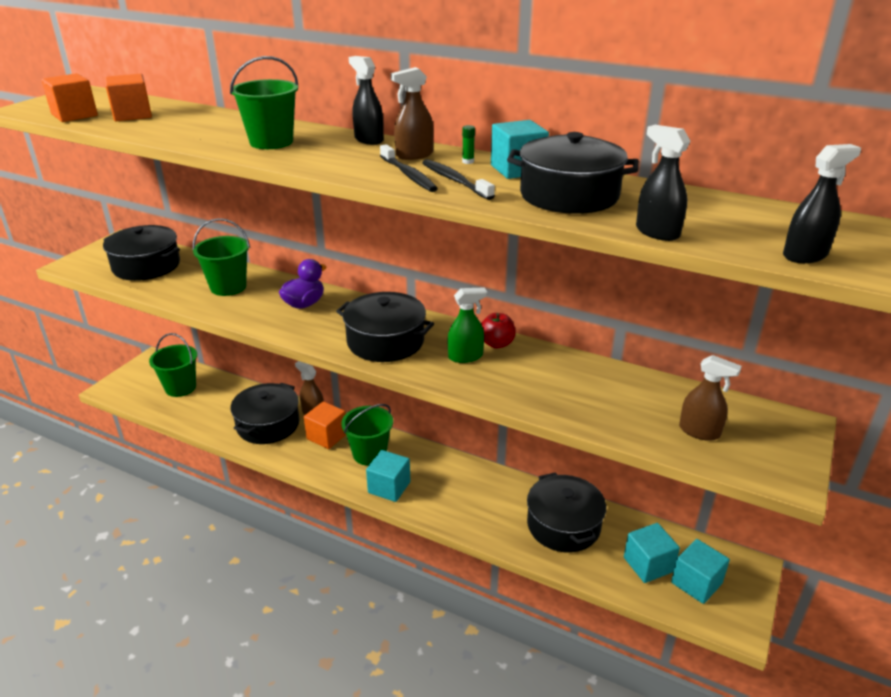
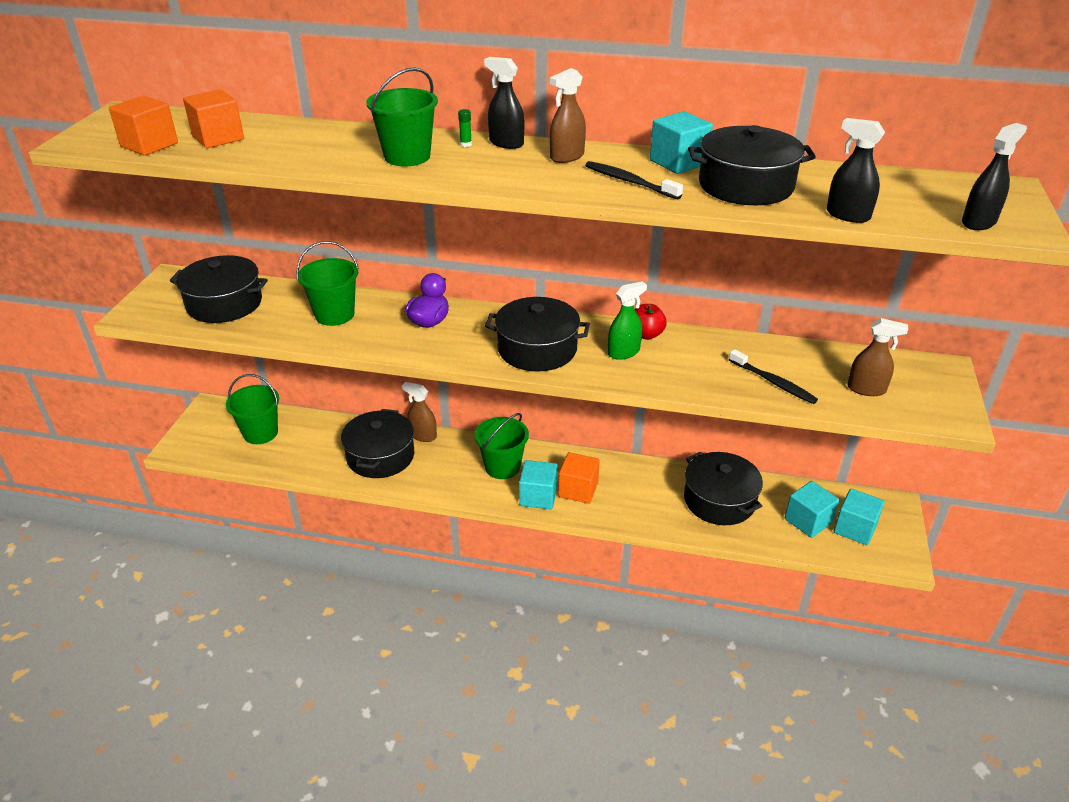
camera: 15 degrees left, 5 degrees up
orange cube [304,401,346,449] -> orange cube moved to [558,452,600,504]
black toothbrush [380,144,438,192] -> black toothbrush moved to [729,349,818,404]
green glue stick [462,125,475,164] -> green glue stick moved to [458,109,472,147]

